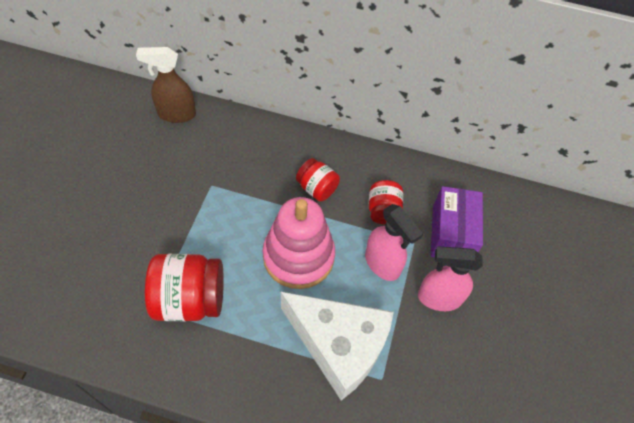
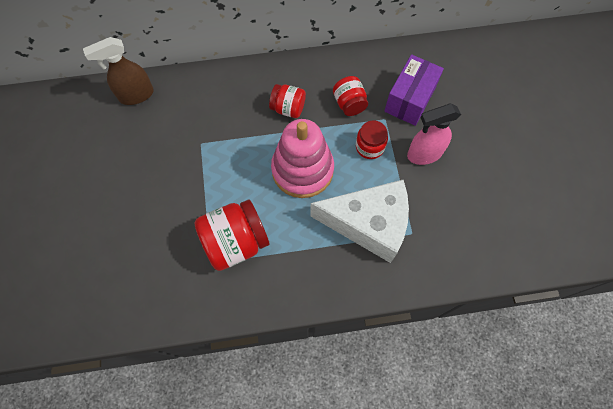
camera: 20 degrees left, 10 degrees up
pink spray bottle [365,204,423,281] -> red jar [356,120,388,159]
purple box [431,186,483,257] -> purple box turned 45 degrees clockwise [384,54,444,126]

